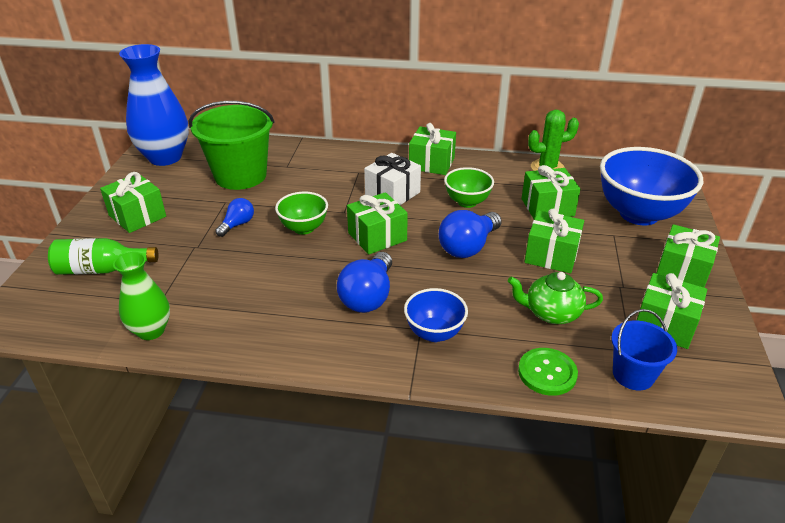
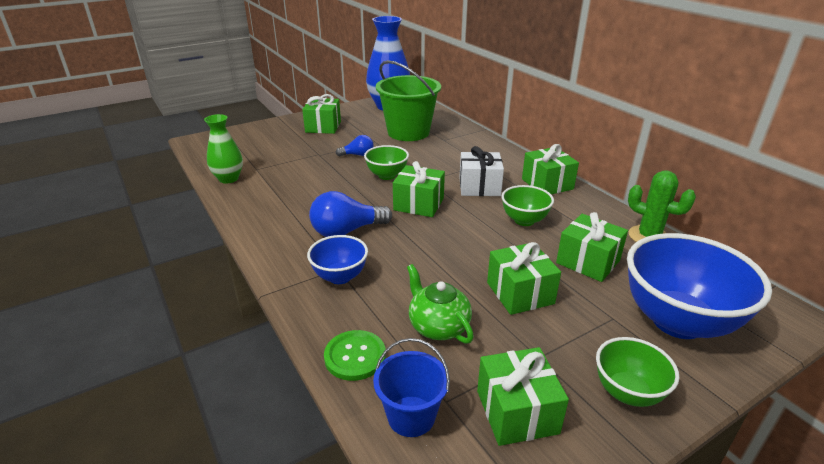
camera: 50 degrees right, 5 degrees down
green bottle [48,238,159,275] -> none
blue light bulb [439,210,502,258] -> none
green gift [656,224,720,288] -> green bowl [596,337,679,407]

